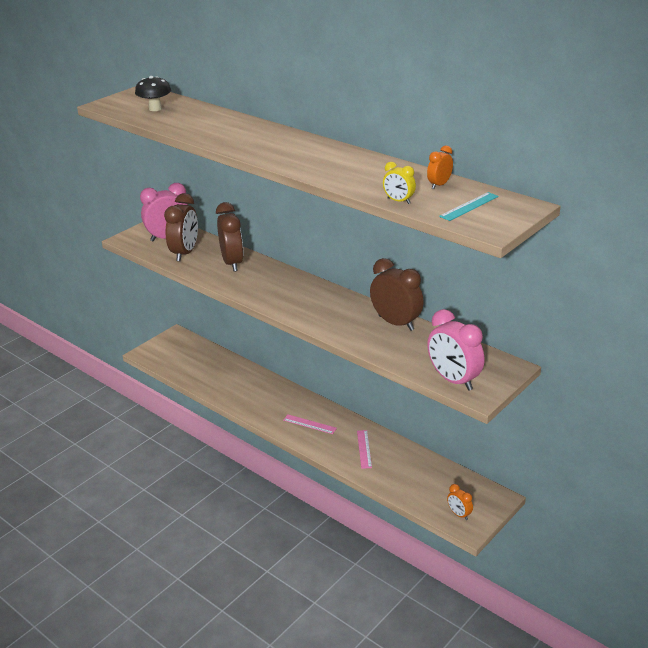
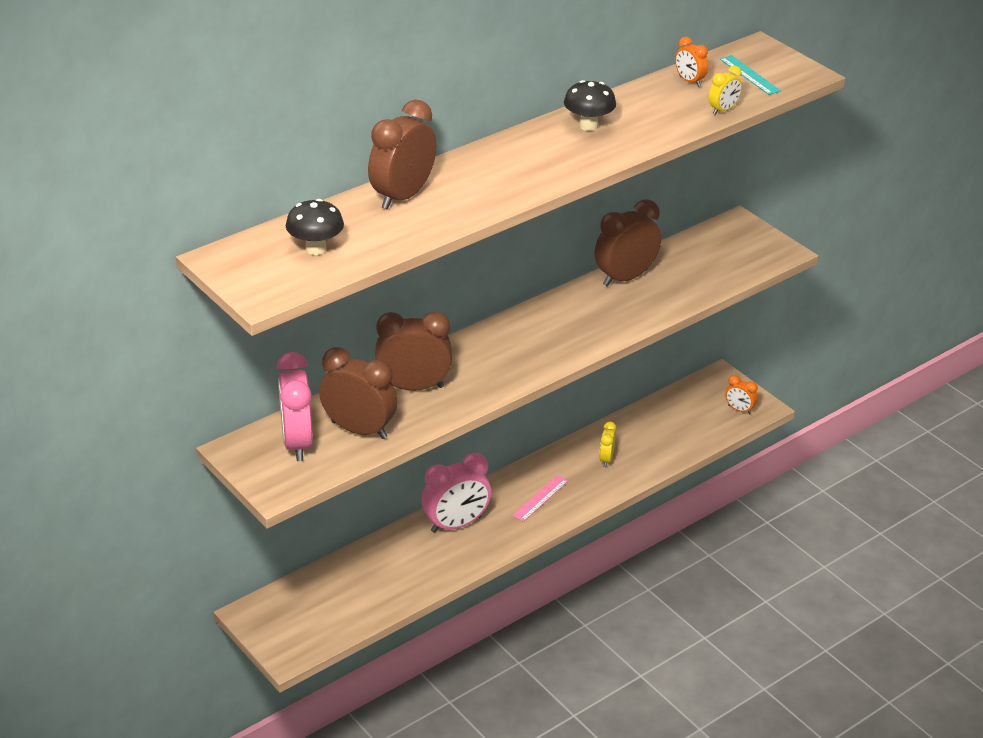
camera: 80 degrees left, 5 degrees up
pink ruler [357,430,372,469] -> yellow clock [599,422,616,467]
pink clock [427,309,484,391] -> pink clock moved to [421,453,491,533]
orange clock [447,484,473,520] -> orange clock turned 60 degrees clockwise [725,375,758,414]
none -> brown clock [368,100,436,210]
none -> black mushroom [564,80,616,131]

